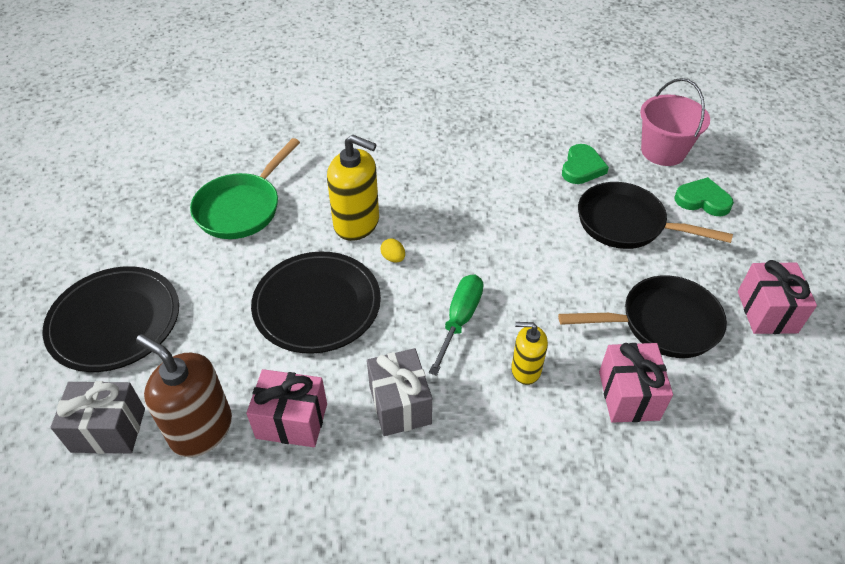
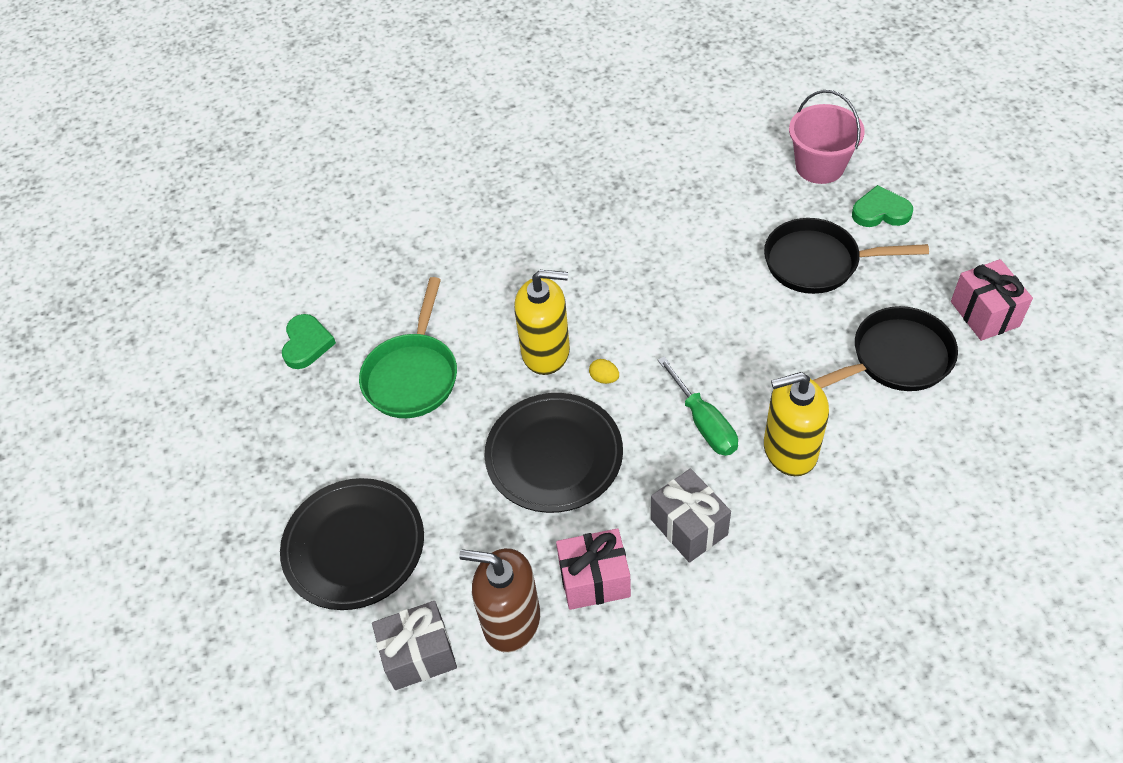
camera: 15 degrees left, 5 degrees up
green screwdriver [429,275,484,376] -> green screwdriver turned 150 degrees clockwise [658,356,738,456]
yellow soap dispenser [511,322,548,385] -> yellow soap dispenser [764,372,829,476], size x1.70
green heart [562,144,609,184] -> green heart moved to [282,314,336,369]
pink gift [599,343,673,423] -> none

